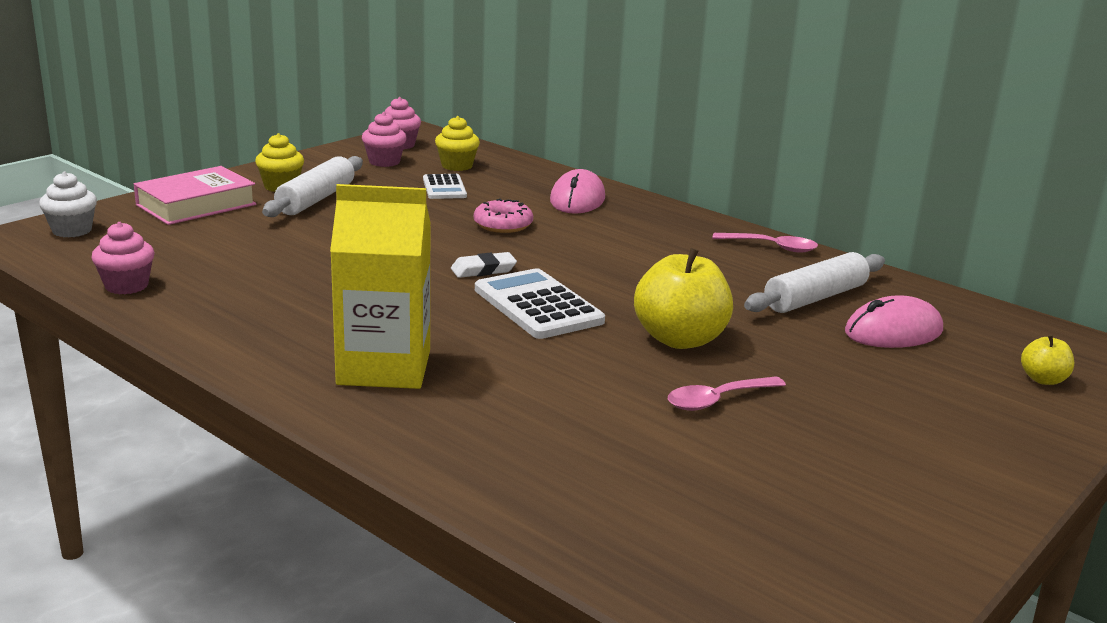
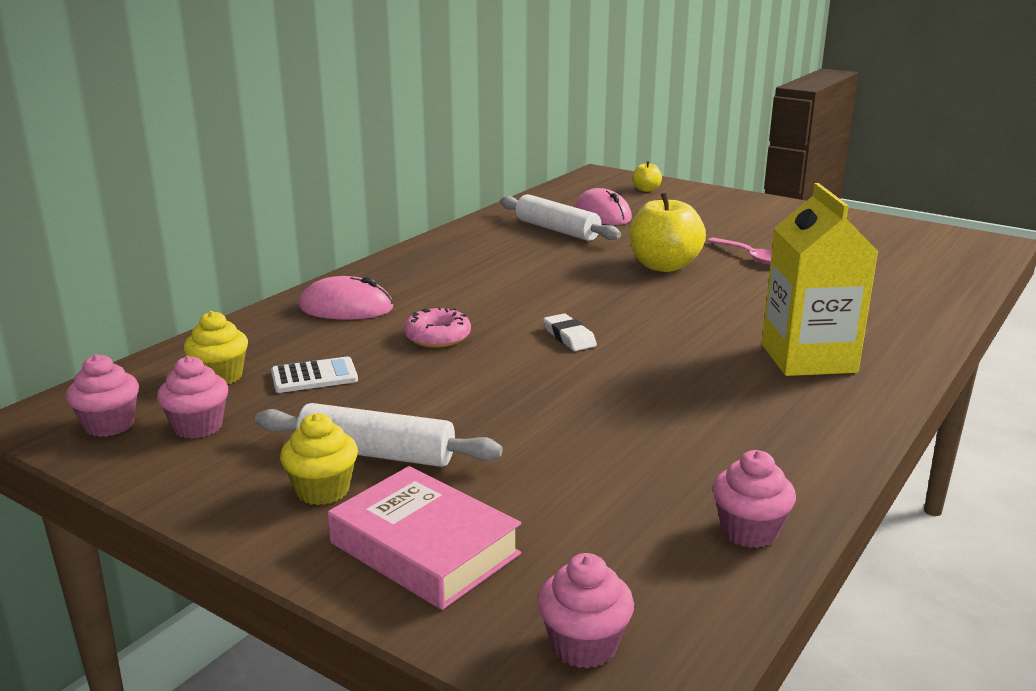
camera: 95 degrees left, 0 degrees up
white cupcake [39,171,97,237] -> pink cupcake [538,553,634,669]
white calculator [475,268,605,339] -> none
pink spoon [712,233,818,252] -> none

